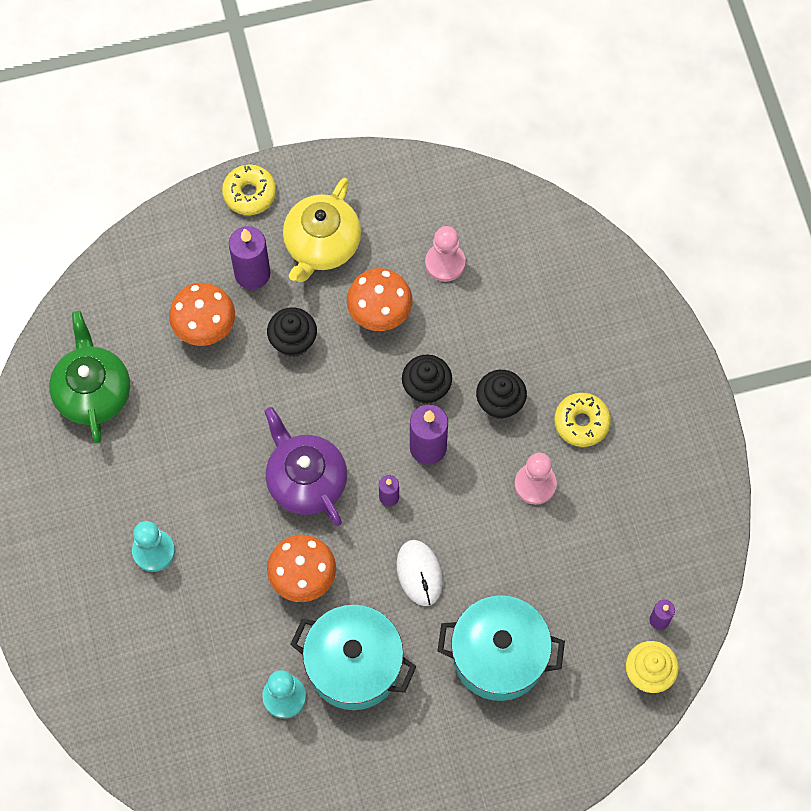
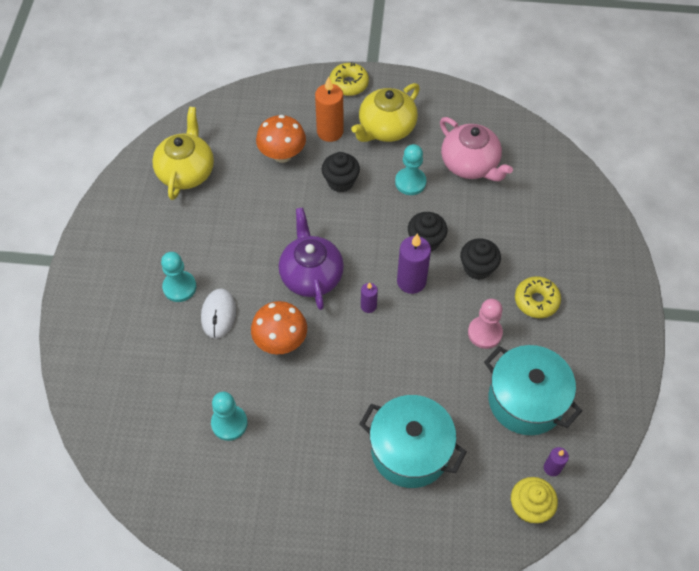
camera: 20 degrees right, 10 degrees down
green teapot [49,311,130,443] -> yellow teapot [152,107,214,200]
purple candle [229,226,271,290] -> orange candle [315,77,344,142]
turquoise pot [290,605,416,710] -> turquoise pot moved to [484,345,582,435]
orange mushroom [347,268,413,331] -> turquoise pawn [395,144,427,195]
white mouse [397,540,443,606] -> white mouse moved to [201,288,236,339]
pink pawn [425,226,465,282] -> pink teapot [440,117,513,181]

